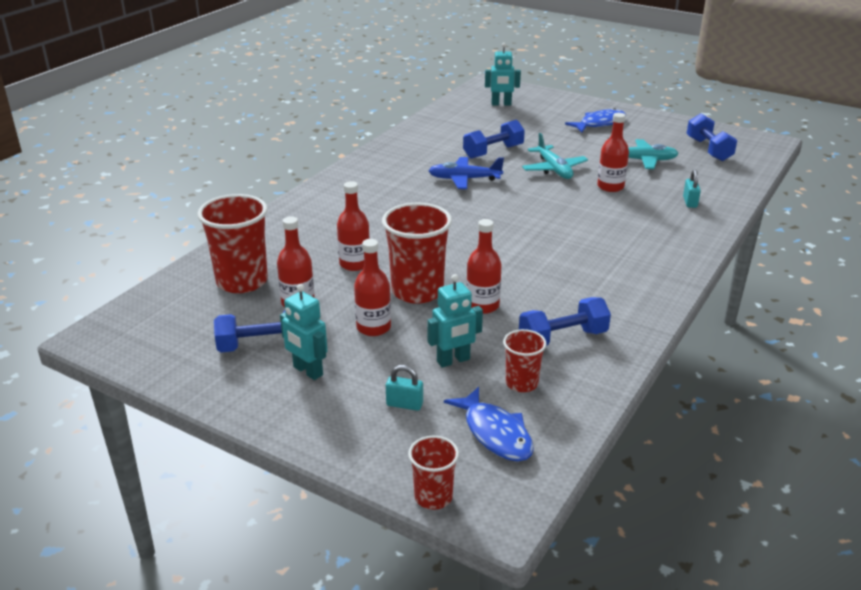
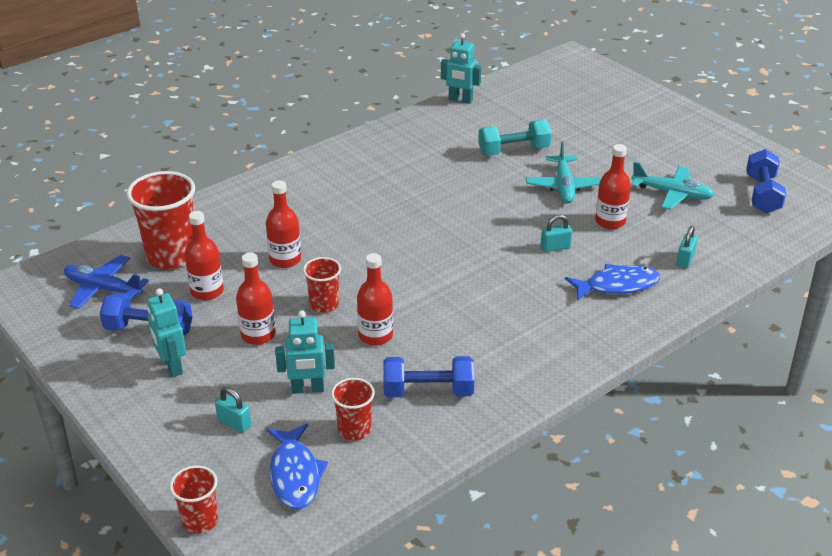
camera: 20 degrees right, 5 degrees up
red cup [382,203,452,304] -> red cup [303,257,341,313], size x0.54
blue plane [429,157,504,189] -> blue plane moved to [64,255,149,309]
blue dumbbell [463,120,525,159] -> turquoise dumbbell [478,120,551,156]
turquoise robot [485,43,521,106] -> turquoise robot moved to [441,33,481,104]
blue fish [565,108,626,133] -> blue fish moved to [565,264,660,301]
none -> turquoise padlock [541,215,572,252]

